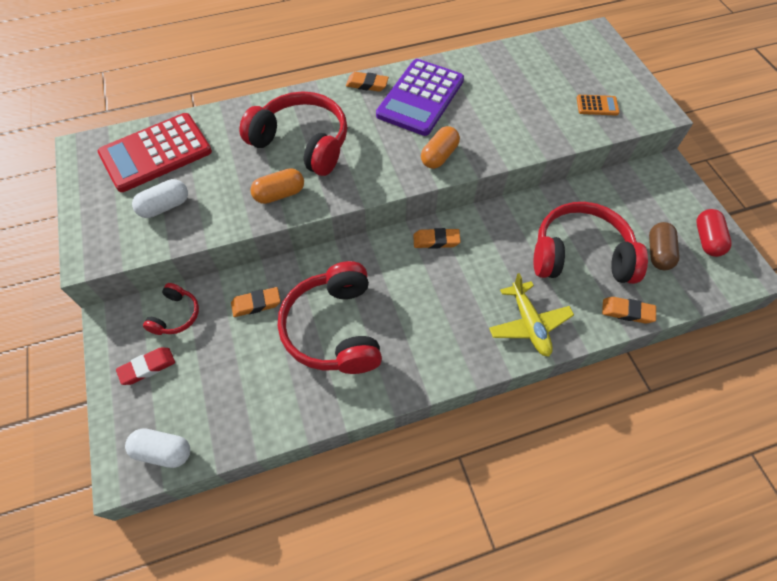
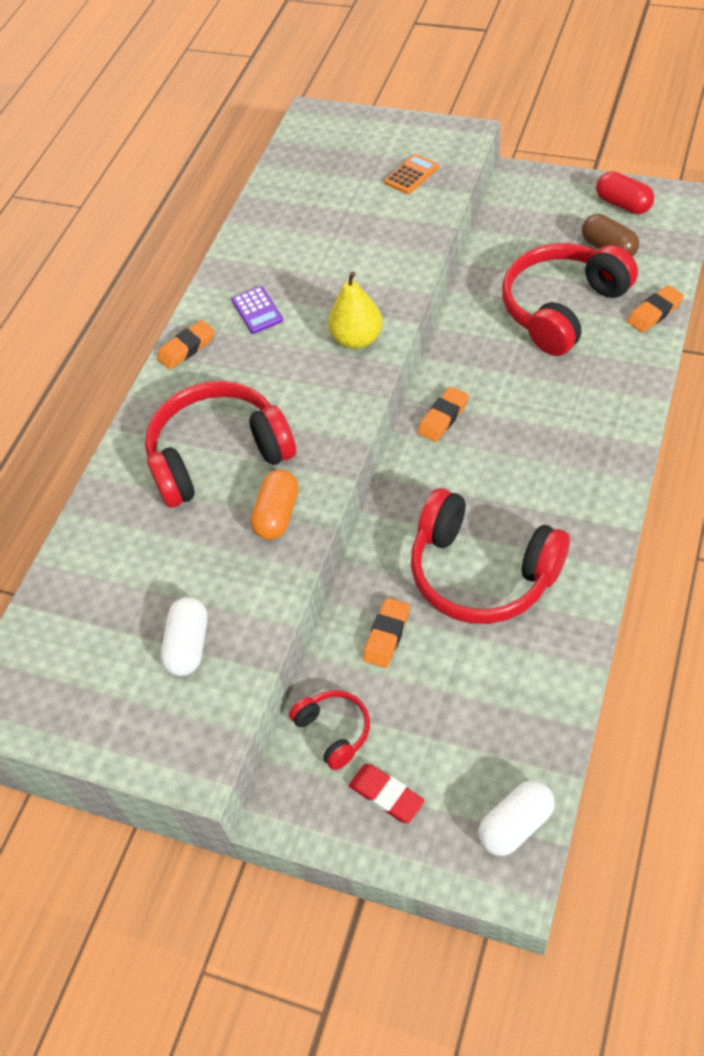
camera: 45 degrees left, 5 degrees down
red calculator [98,113,212,192] -> none
red eraser [116,348,175,385] -> red eraser turned 60 degrees counterclockwise [349,764,425,823]
purple calculator [376,59,464,136] -> purple calculator [231,286,283,334], size x0.43
orange capsule [421,126,460,169] -> yellow pear [328,272,383,349]
yellow plane [489,273,574,357] -> none

